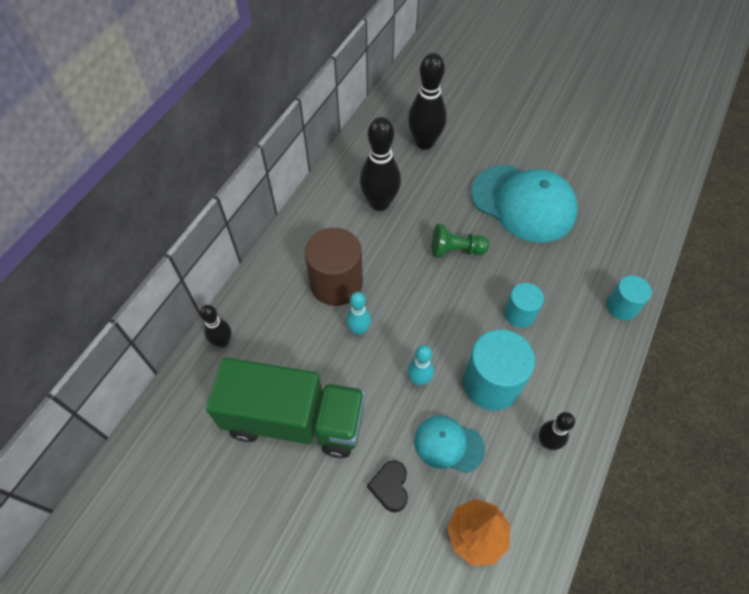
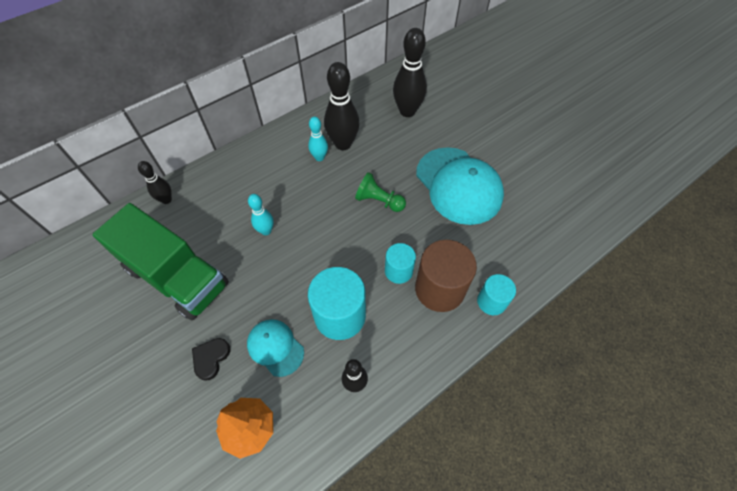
camera: 25 degrees right, 0 degrees up
brown cylinder [305,228,363,306] -> brown cylinder moved to [415,240,477,312]
turquoise bowling pin [407,345,434,386] -> turquoise bowling pin moved to [308,117,328,161]

